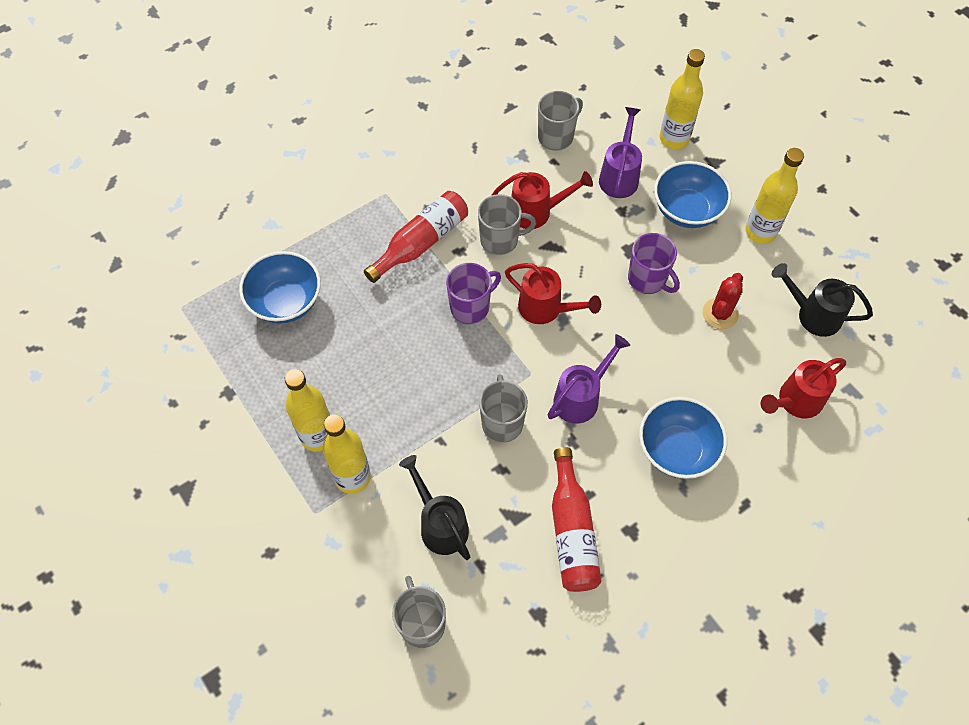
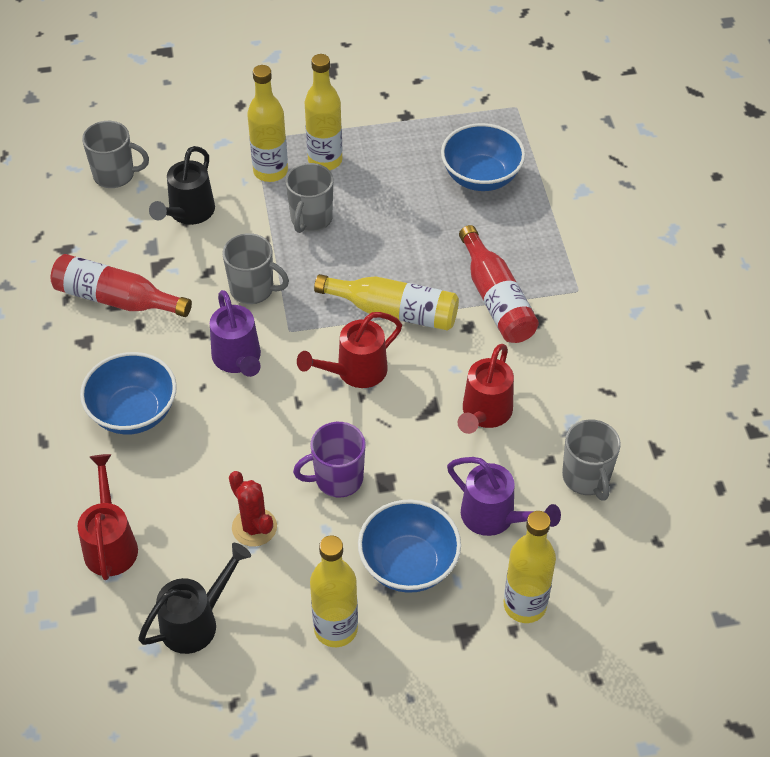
camera: 115 degrees right, 10 degrees down
black watering can [399,455,470,560] -> black watering can turned 120 degrees clockwise [149,146,215,225]
purple mug [446,263,501,324] -> yellow bottle [314,274,459,331]
grey mug [478,194,536,255] -> grey mug moved to [286,163,333,233]

